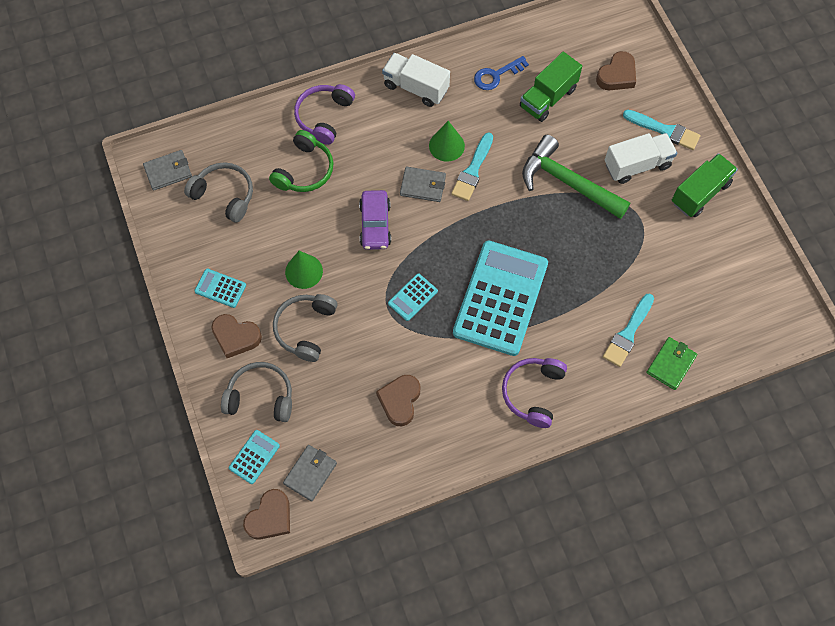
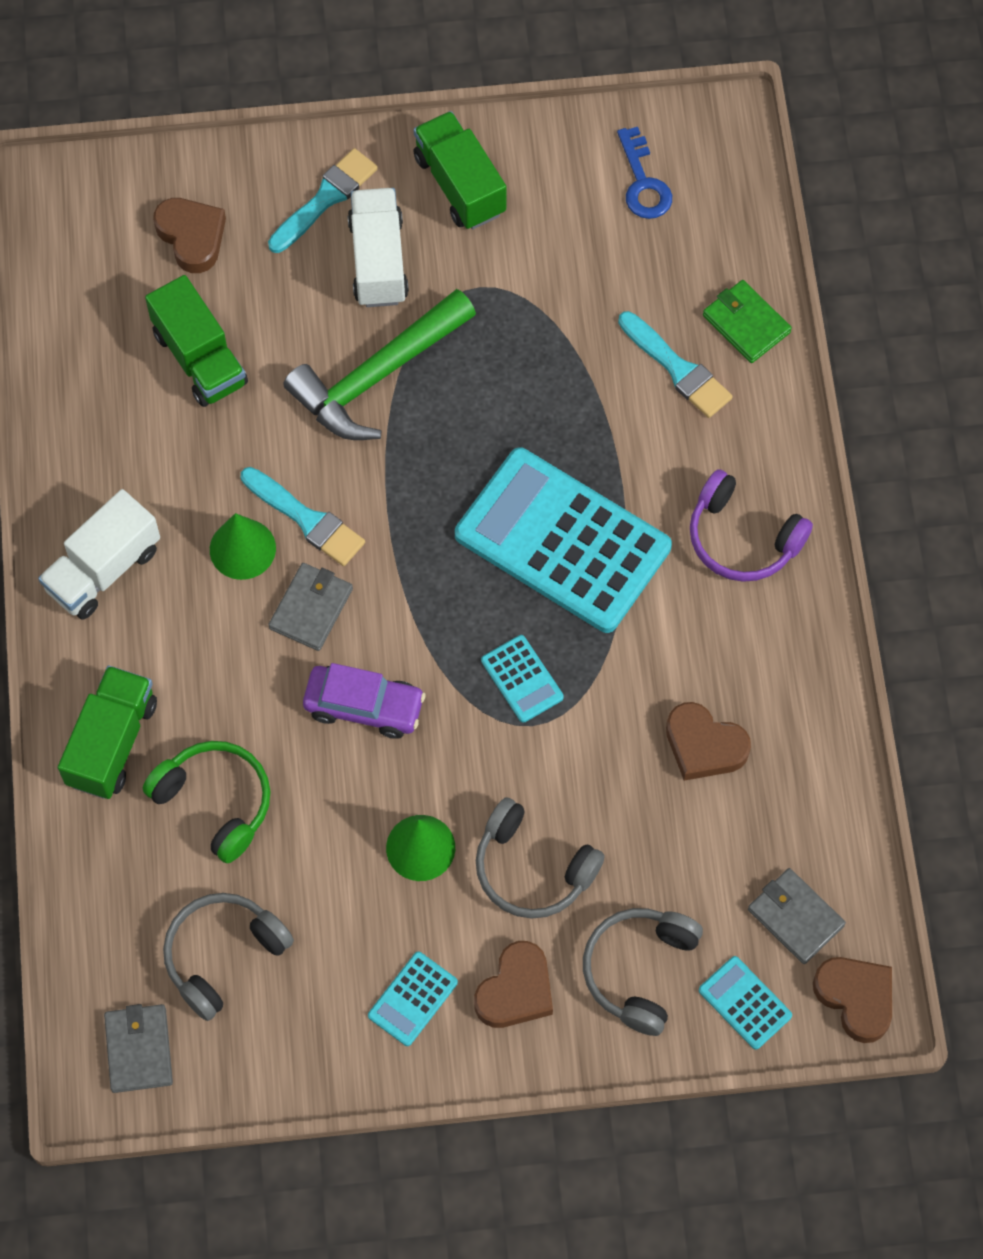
camera: 75 degrees left, 0 degrees up
purple headphones [294,84,355,145] -> green truck [58,665,157,799]
blue key [474,56,529,90] -> blue key moved to [617,127,672,219]

